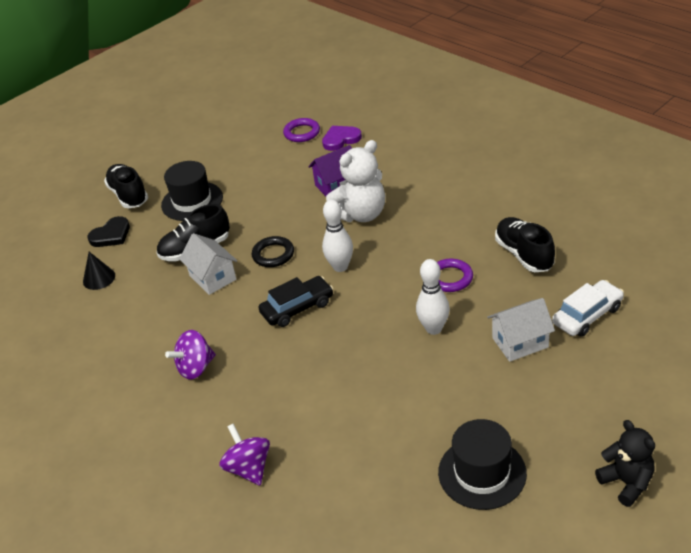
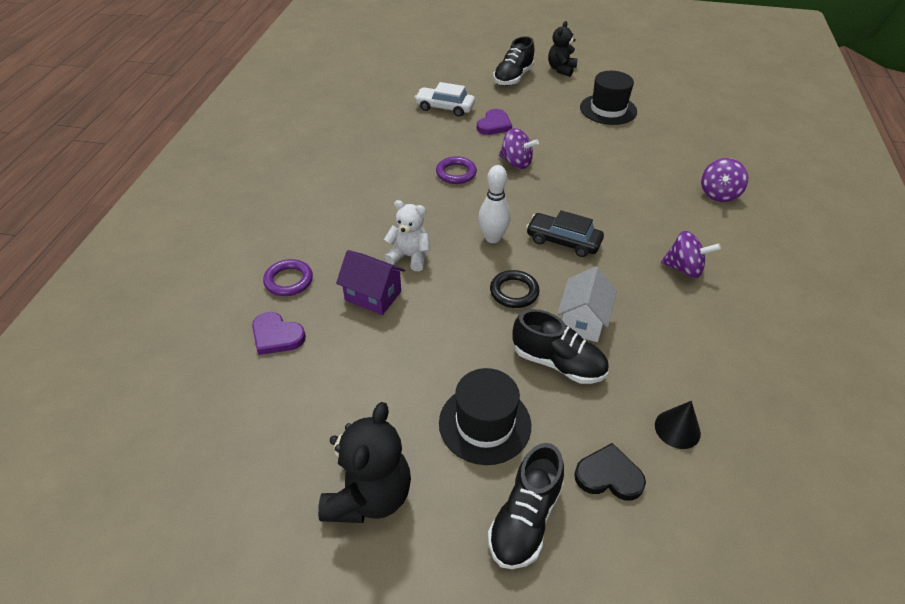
camera: 130 degrees left, 5 degrees up
purple ring [283,118,320,142] -> purple ring moved to [263,259,313,296]
white teddy bear [326,140,385,222] -> white teddy bear [384,200,430,271], size x0.66
white bowling pin [416,259,450,335] -> purple spinning top [499,128,539,169]
white house [487,298,555,362] -> purple heart [477,109,512,135]
black shoe [495,217,555,272] -> black shoe moved to [493,36,534,86]
none -> black teddy bear [318,402,411,523]

